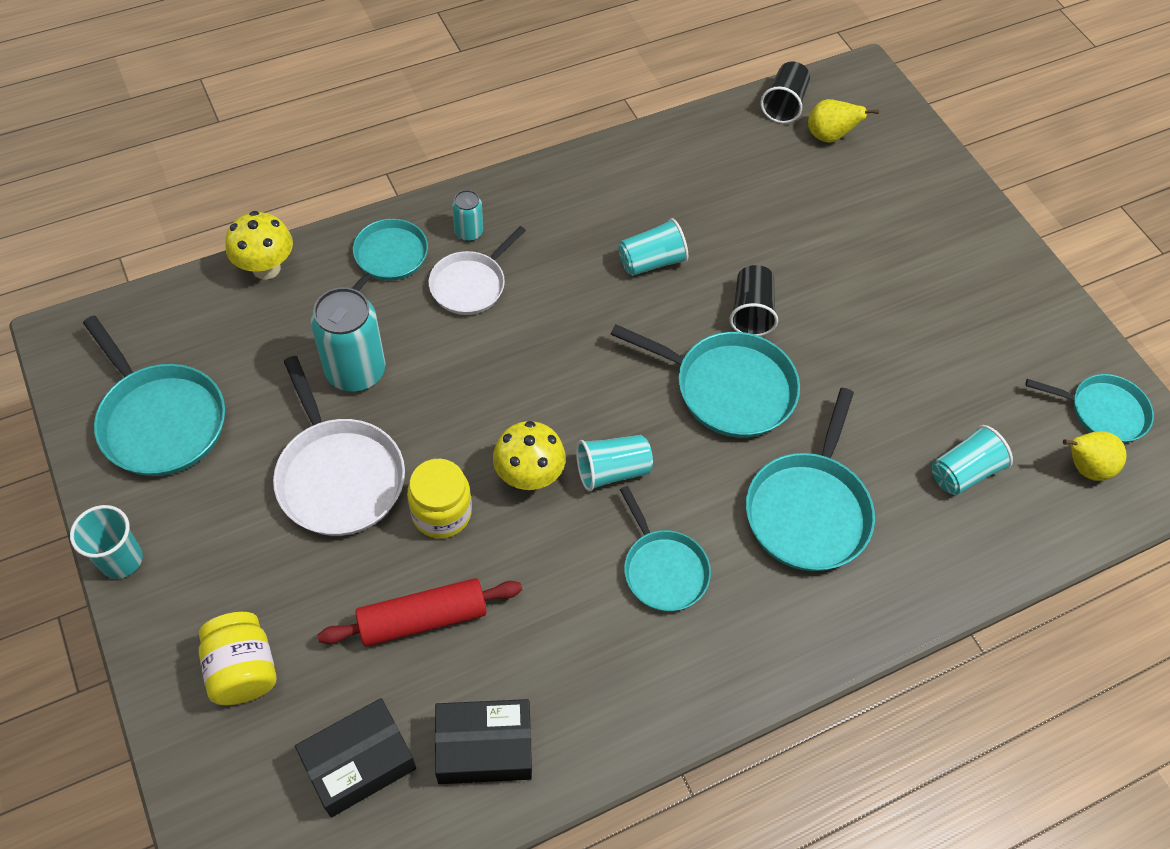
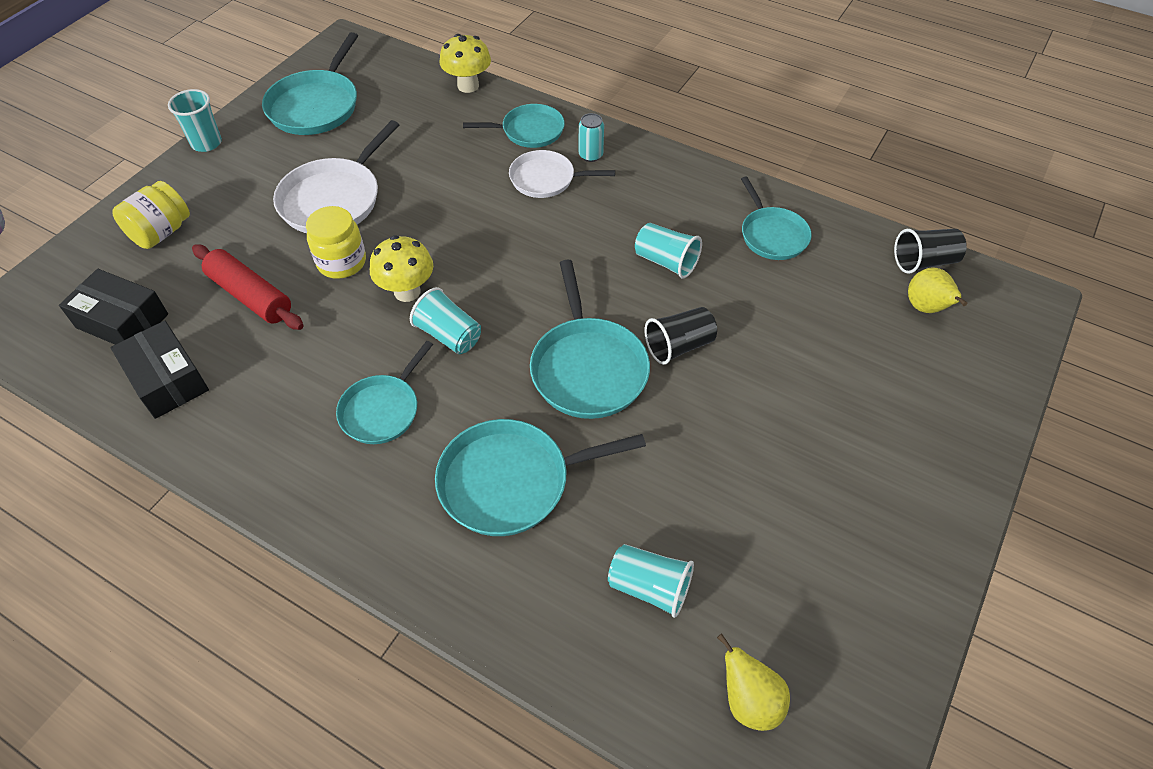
camera: 60 degrees right, 5 degrees down
turquoise can [311,287,385,392] -> none
turquoise pan [1025,374,1154,443] -> turquoise pan moved to [741,177,812,260]

